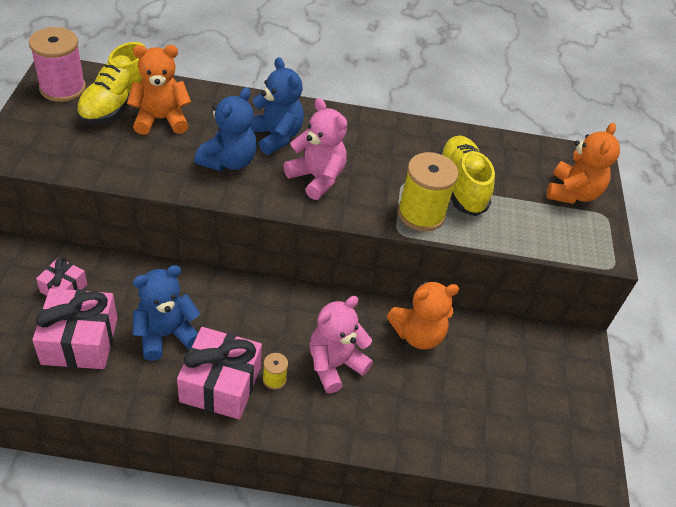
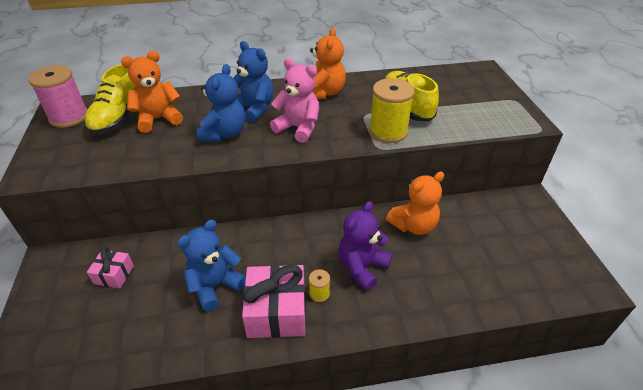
camera: 10 degrees left, 5 degrees down
pink gift [32,288,118,369] -> none
pink teddy bear [309,296,373,394] -> purple teddy bear [338,201,392,291]
orange teddy bear [547,123,620,204] -> orange teddy bear moved to [310,28,346,99]

